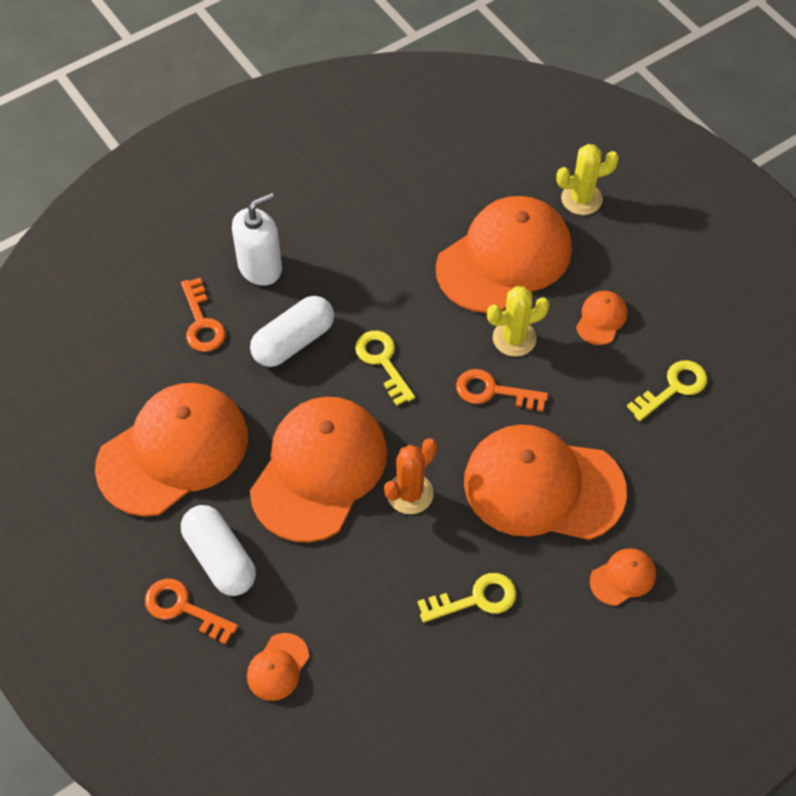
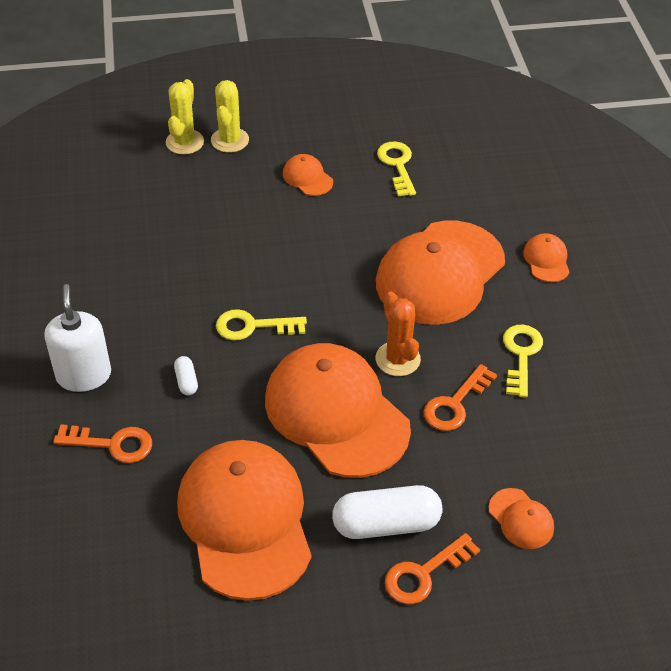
camera: 65 degrees left, 10 degrees down
white capsule [250,296,334,367] -> white capsule [174,356,198,395], size x0.46
orange cap [436,196,572,313] -> none
orange key [456,369,548,412] -> orange key moved to [424,364,497,431]
yellow cactus [487,286,550,357] -> yellow cactus moved to [211,80,249,153]

